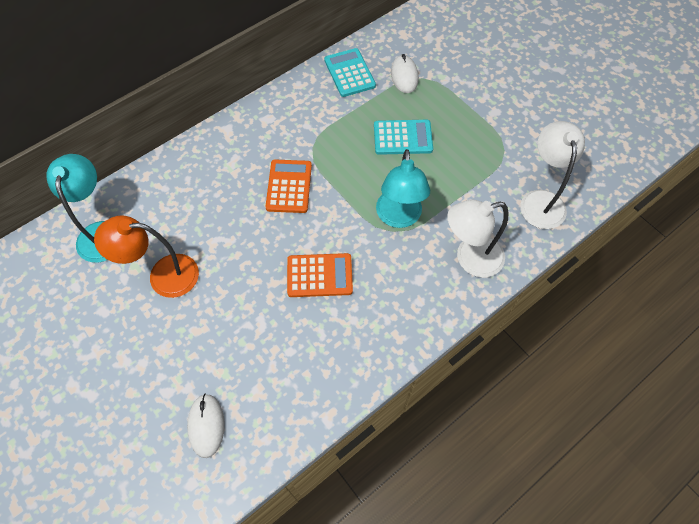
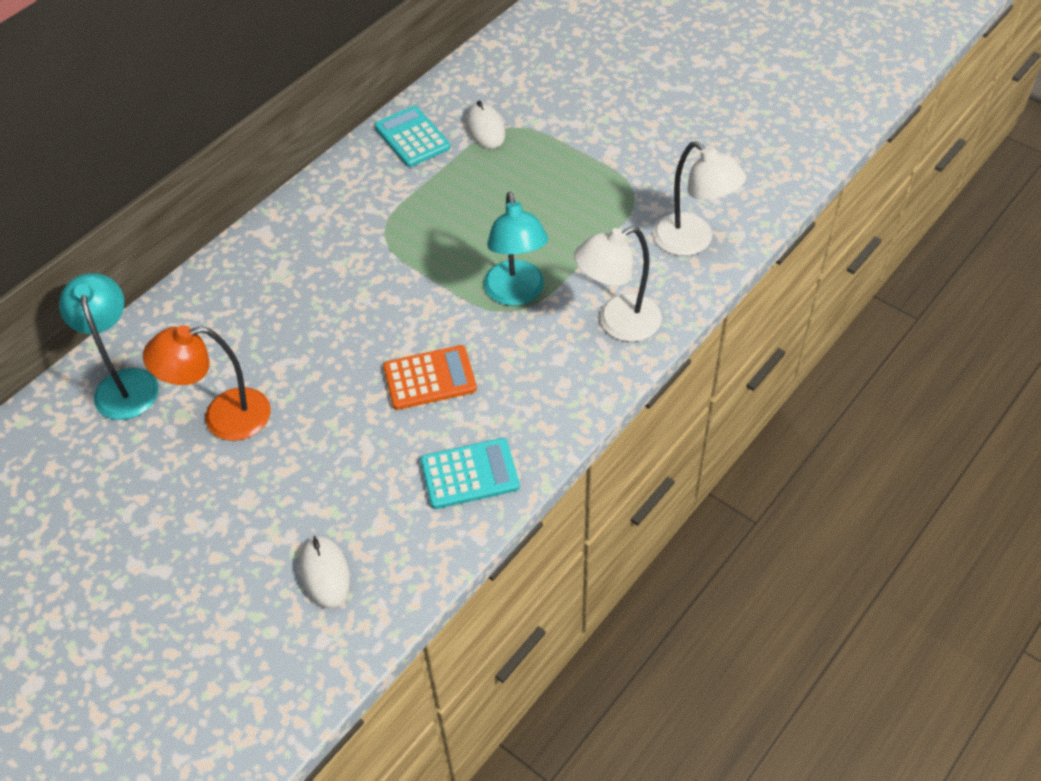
camera: 10 degrees left, 10 degrees down
orange calculator [265,160,312,213] -> none
turquoise calculator [374,120,433,155] -> turquoise calculator moved to [420,438,520,509]
white lamp [520,121,585,229] -> white lamp turned 150 degrees clockwise [653,141,746,256]

